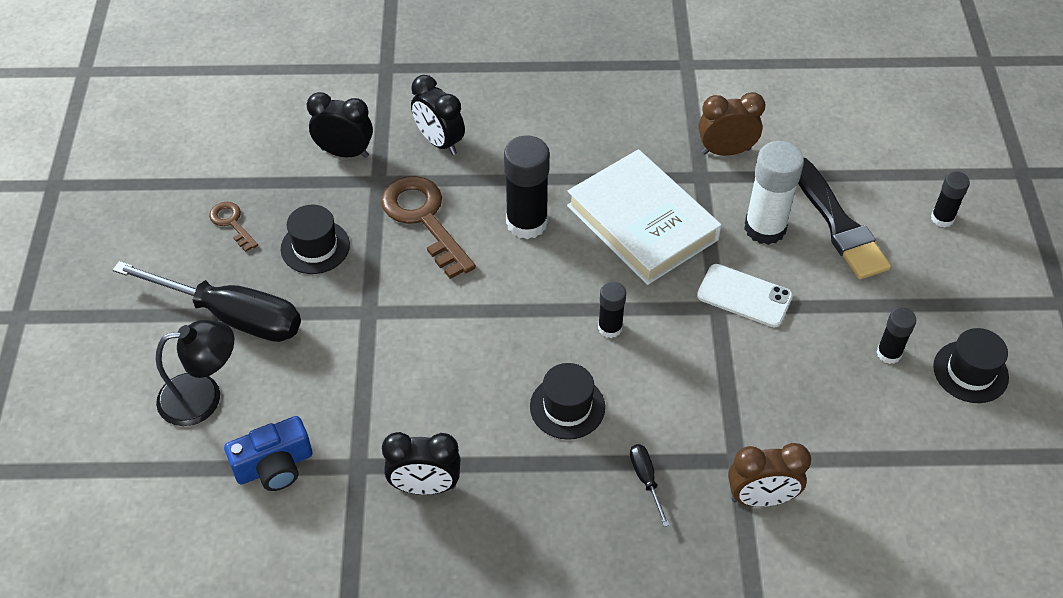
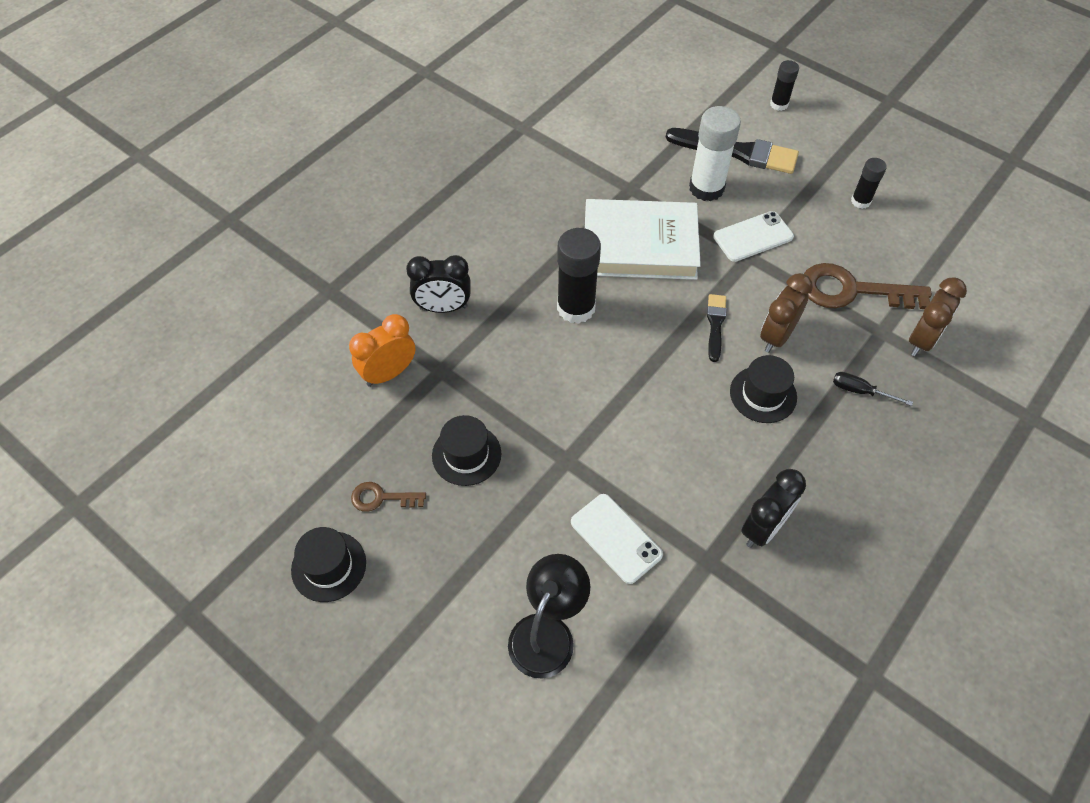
camera: 50 degrees left, 5 degrees up
black screwdriver [113,261,301,342] -> none
blue camera [224,416,312,491] -> none
black clock [307,92,373,158] -> orange clock [349,314,416,387]
brown key [381,176,476,279] -> brown key moved to [804,263,932,309]
black glue stick [598,282,626,338] -> black brush [707,294,727,362]
brown clock [698,92,765,156] -> brown clock moved to [760,273,813,353]
black hat [933,328,1009,403] -> black hat moved to [291,527,366,602]
none -> white phone [571,494,663,584]

